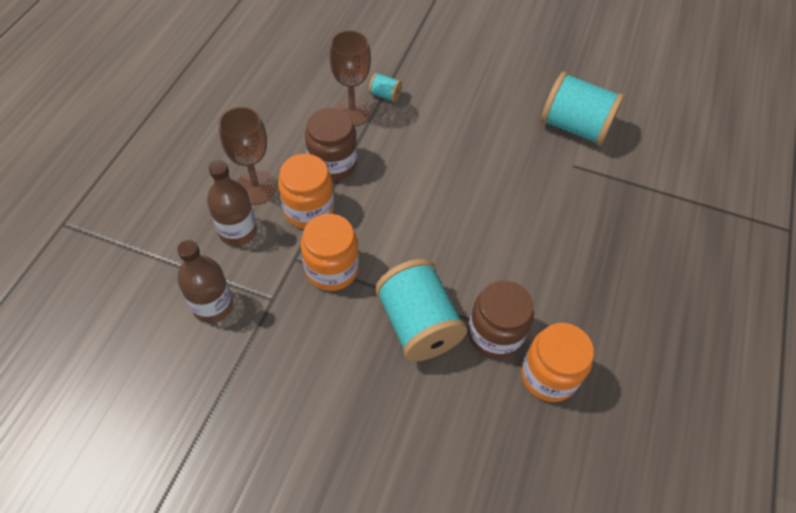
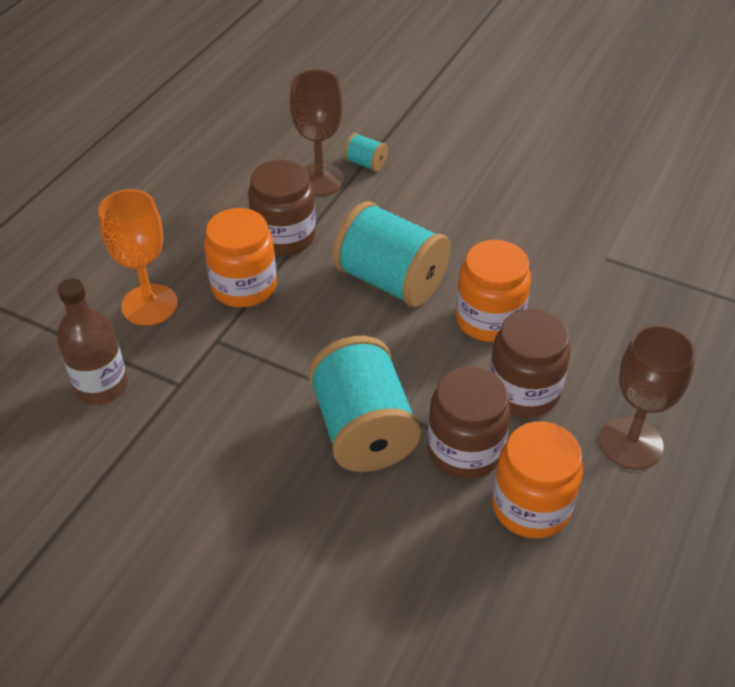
camera: 10 degrees right, 10 degrees down
brown bottle [207,160,257,246] -> orange goblet [98,189,178,325]
brown goblet [218,106,277,205] -> brown goblet moved to [599,325,696,470]
orange jar [301,214,359,291] -> orange jar moved to [456,240,531,342]
turquoise spool [541,72,624,146] -> turquoise spool moved to [332,201,451,307]
none -> brown jar [489,309,570,417]

